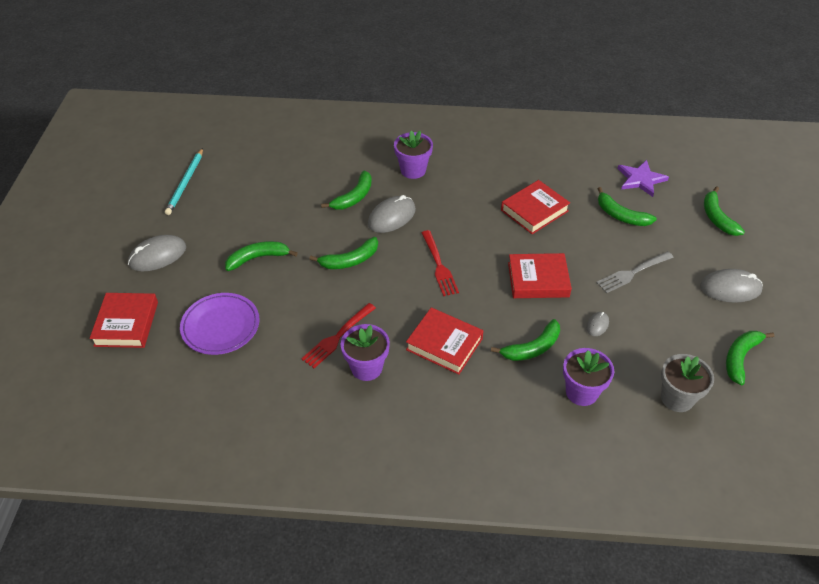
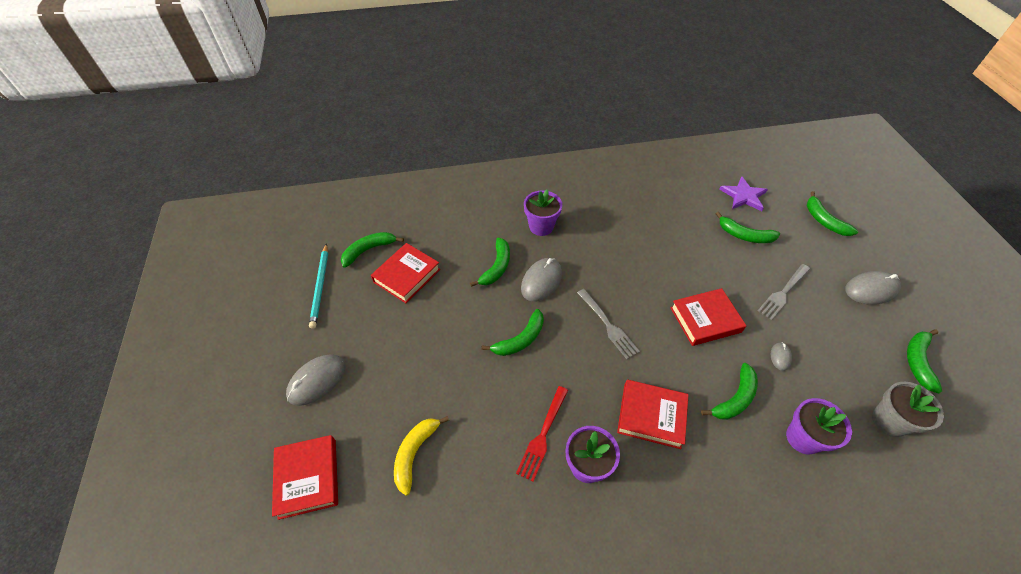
camera: 15 degrees left, 5 degrees up
purple plate [180,293,259,355] -> yellow banana [394,416,449,496]
green banana [225,241,298,271] -> green banana moved to [341,232,404,268]
red fork [421,230,459,296] -> grey fork [577,289,640,359]
red book [501,180,570,234] -> red book moved to [371,243,440,303]

